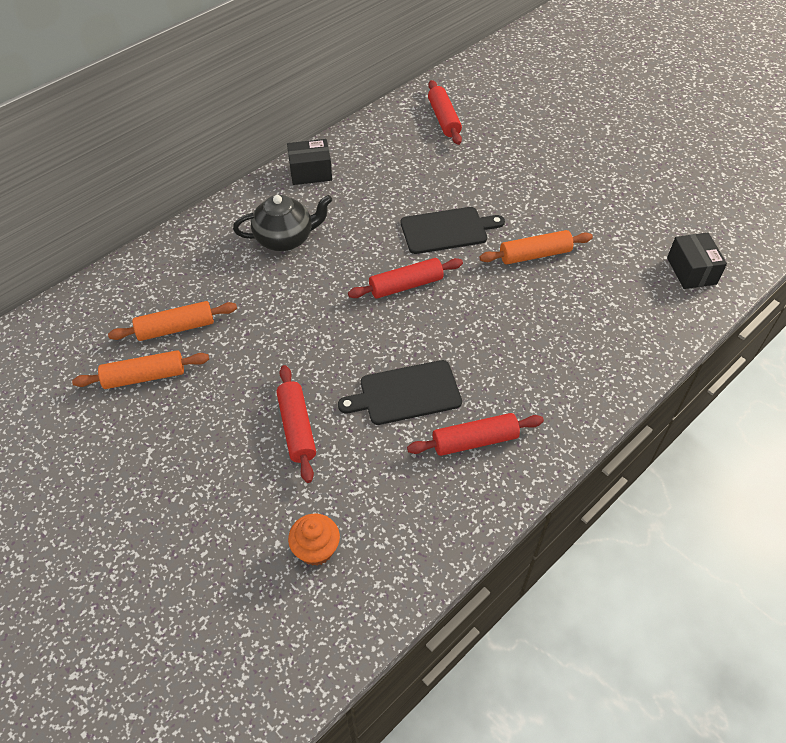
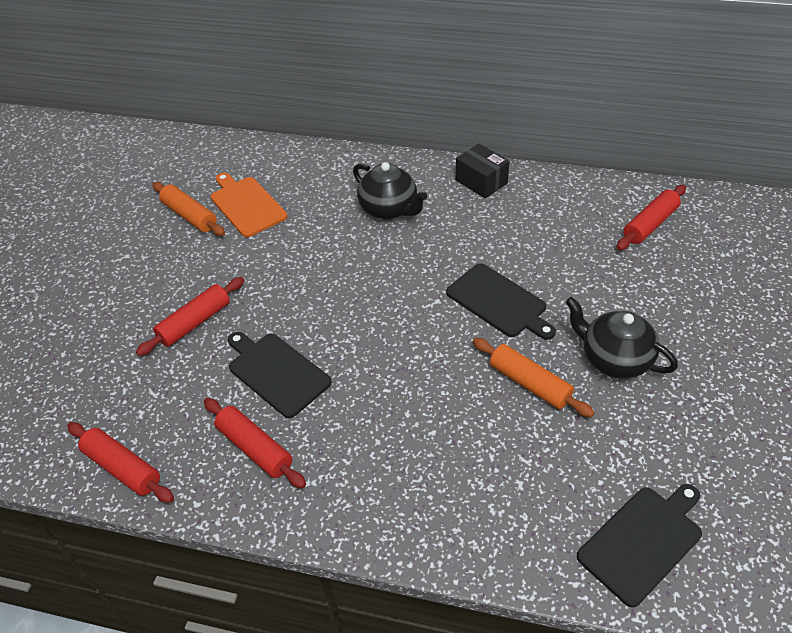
camera: 60 degrees right, 5 degrees down
orange rolling pin [108,301,237,341] -> orange cutting board [210,173,287,237]
orange cupcake [288,514,340,566] -> none
red rolling pin [348,258,463,299] -> red rolling pin moved to [67,422,174,503]
black box [667,233,727,289] -> black cutting board [577,484,702,607]
none -> black teapot [566,297,678,379]

